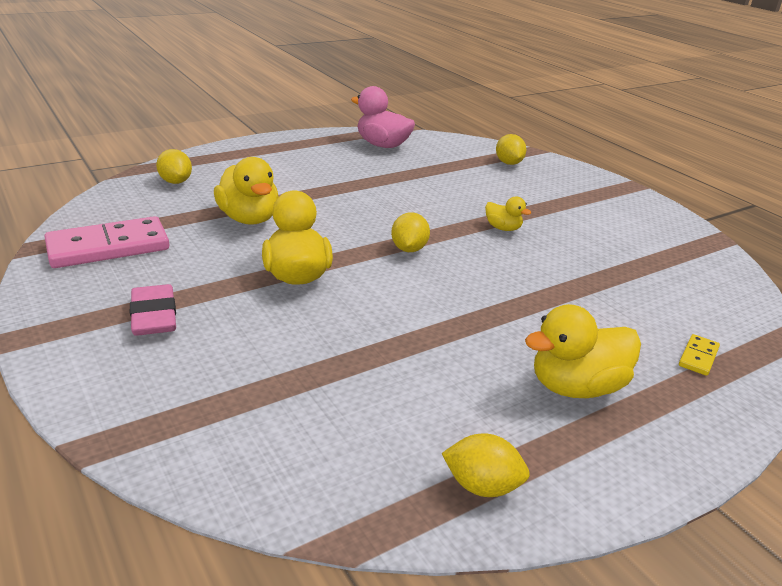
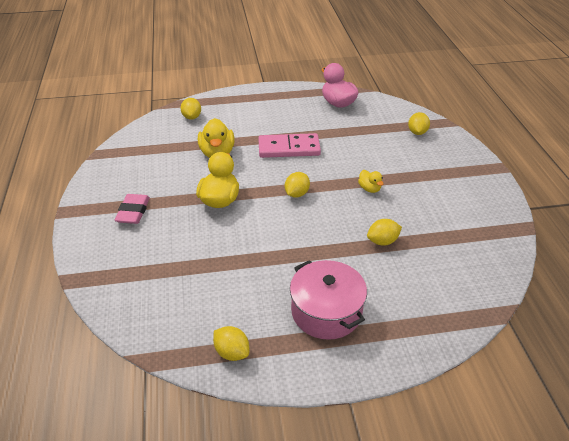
camera: 25 degrees right, 10 degrees up
pink domino [44,216,169,268] -> pink domino moved to [258,133,321,158]
yellow duck [525,304,641,398] -> pink pot [290,260,367,340]
yellow domino [679,334,720,376] -> none
none -> yellow lemon [367,219,402,246]

